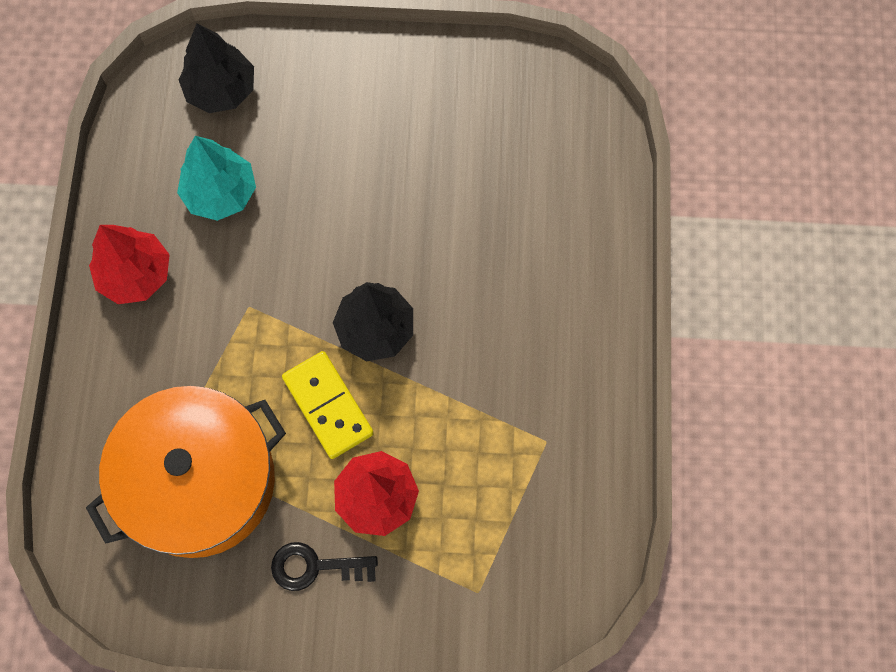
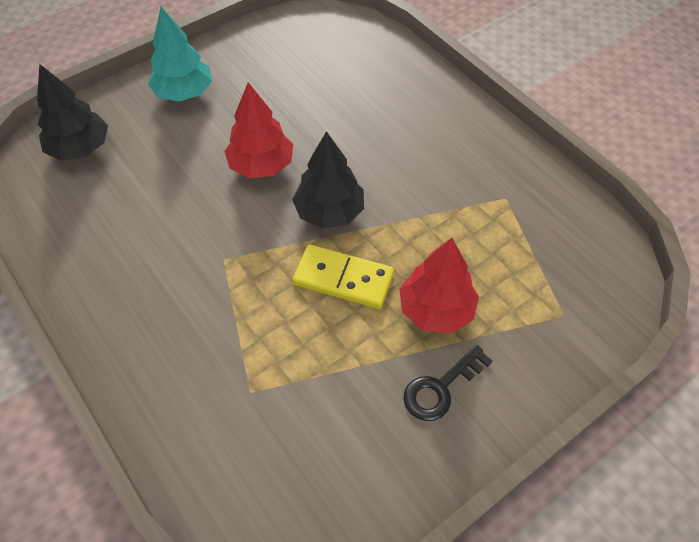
camera: 40 degrees left, 15 degrees down
orange pot [86,386,286,558] -> none
red tree [89,225,170,304] -> red tree moved to [224,82,293,179]
turquoise tree [177,136,256,221] -> turquoise tree moved to [148,7,212,102]

